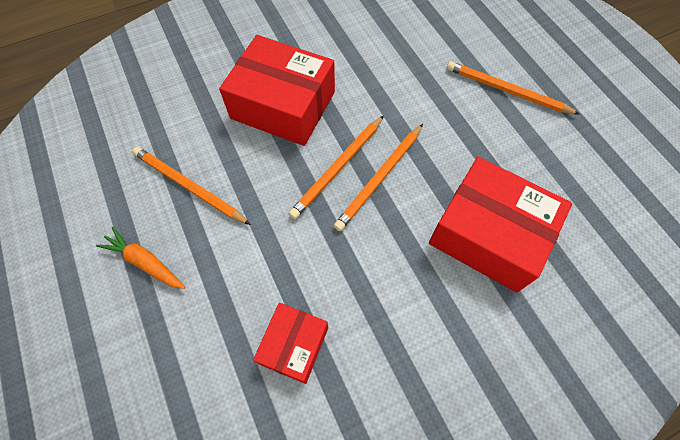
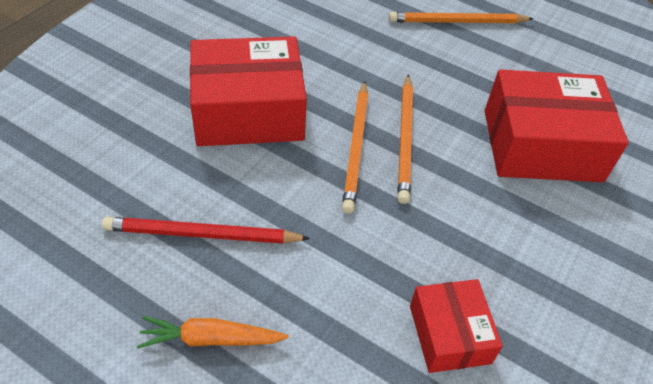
camera: 35 degrees left, 15 degrees down
orange pencil [132,147,251,225] -> red pencil [102,217,310,244]

